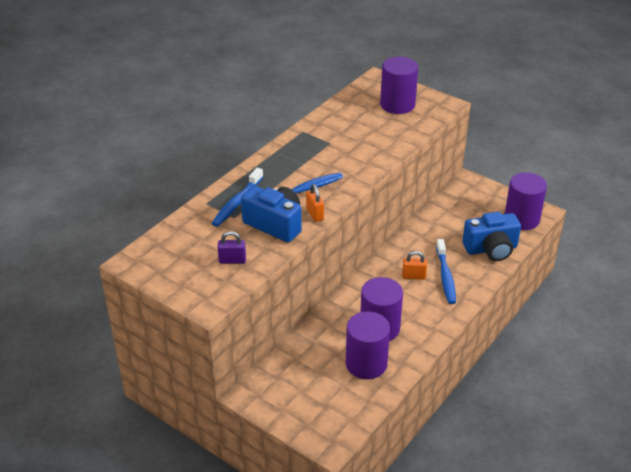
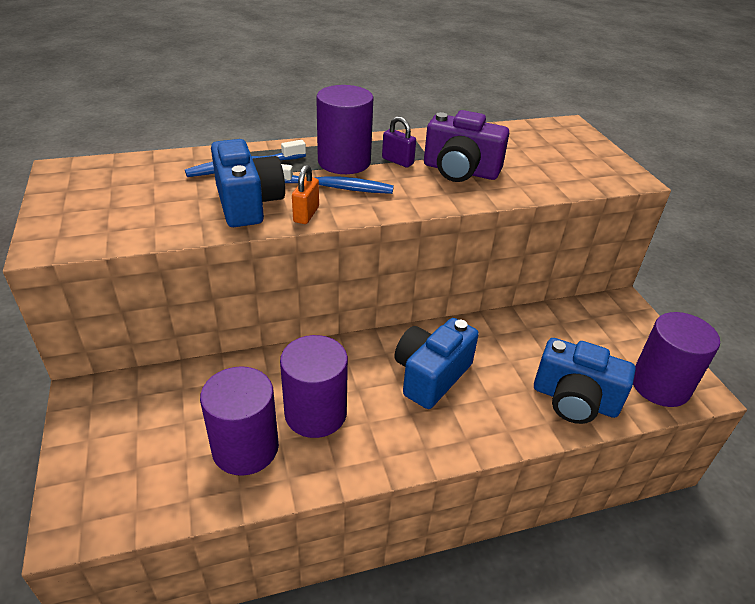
camera: 35 degrees right, 0 degrees up
purple padlock [218,231,246,264] -> purple padlock moved to [382,116,416,167]
purple cylinder [380,57,418,114] -> purple cylinder moved to [316,85,373,174]
orange padlock [402,251,427,280] -> blue camera [395,318,479,409]
blue toothbrush [436,239,456,304] -> none
none -> purple camera [424,110,509,182]

